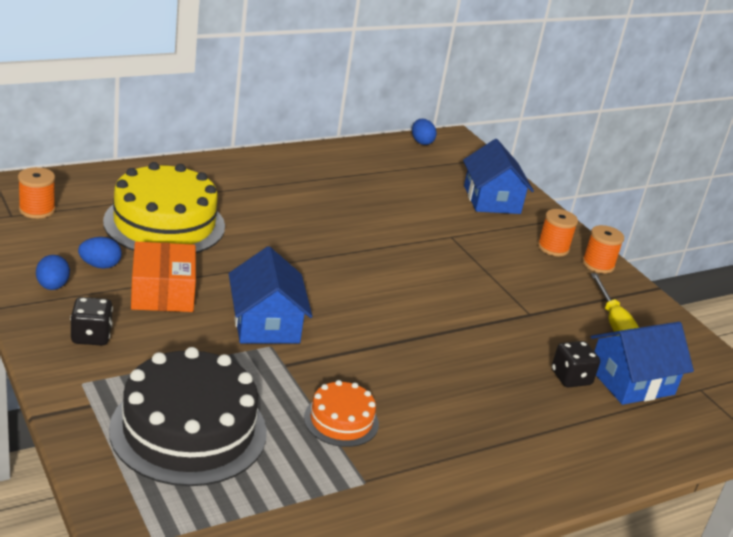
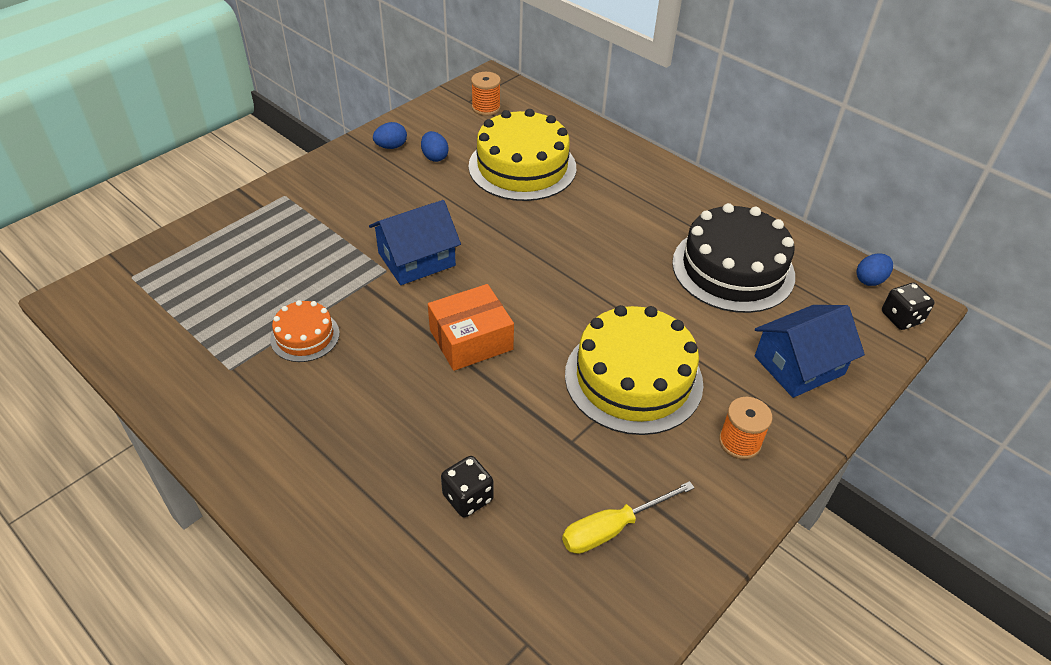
camera: 75 degrees right, 15 degrees up
black dice [70,297,113,346] -> black dice moved to [882,283,935,330]
black cake [109,347,267,486] -> black cake moved to [672,203,795,313]
orange box [131,242,196,312] -> orange box moved to [428,284,514,371]
orange spool [582,225,624,274] -> none
blue house [591,322,694,405] -> none
none -> yellow cake [565,305,703,435]

